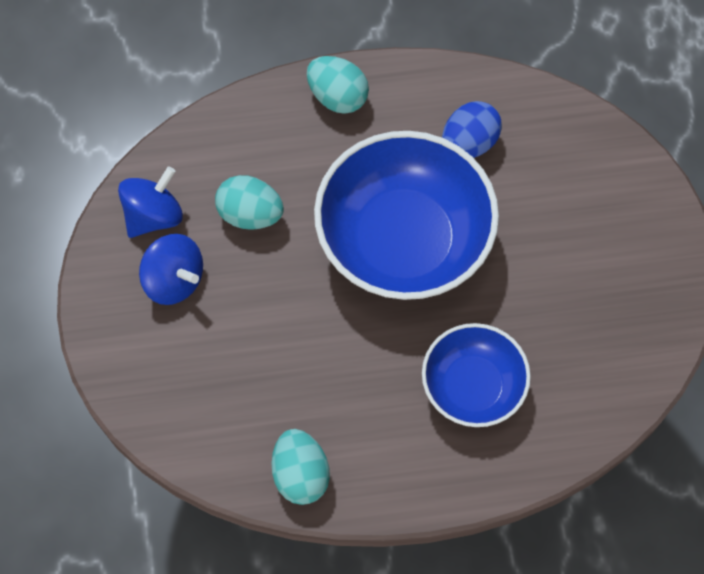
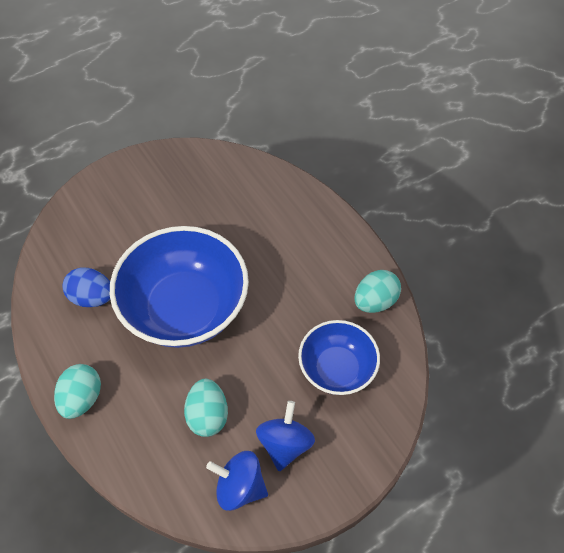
camera: 115 degrees left, 10 degrees down
blue bowl [422,323,531,427] -> blue bowl moved to [298,320,380,395]

